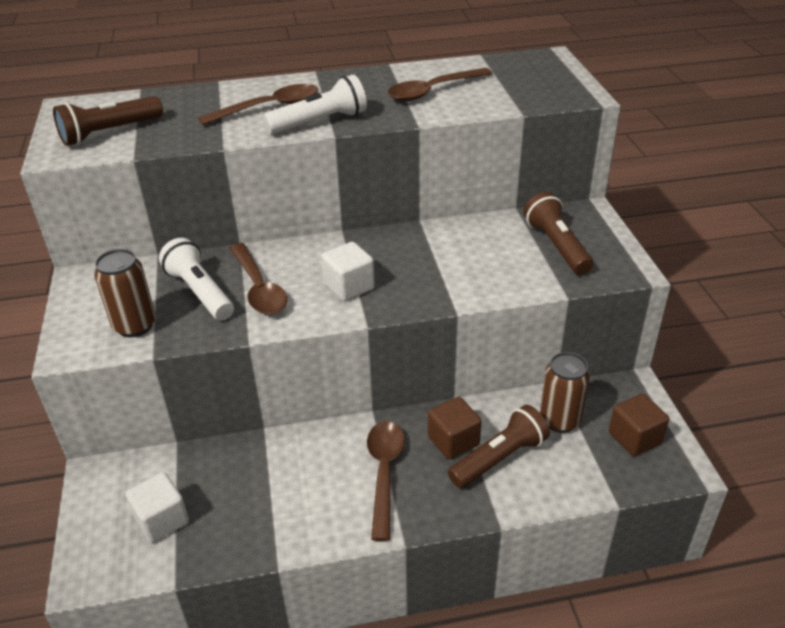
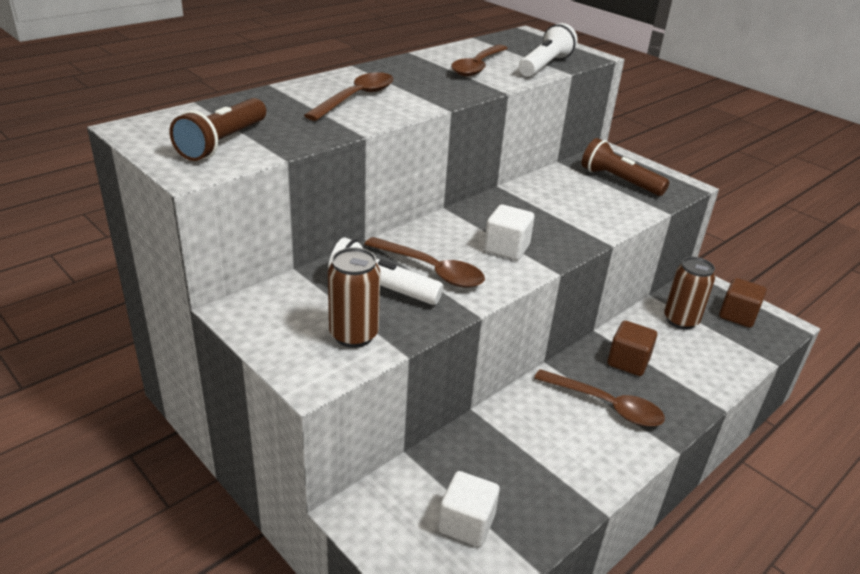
camera: 35 degrees left, 5 degrees down
white flashlight [263,75,367,134] -> white flashlight moved to [519,23,578,77]
brown spoon [367,421,405,541] -> brown spoon turned 150 degrees clockwise [534,369,665,427]
brown flashlight [448,405,550,488] -> none

